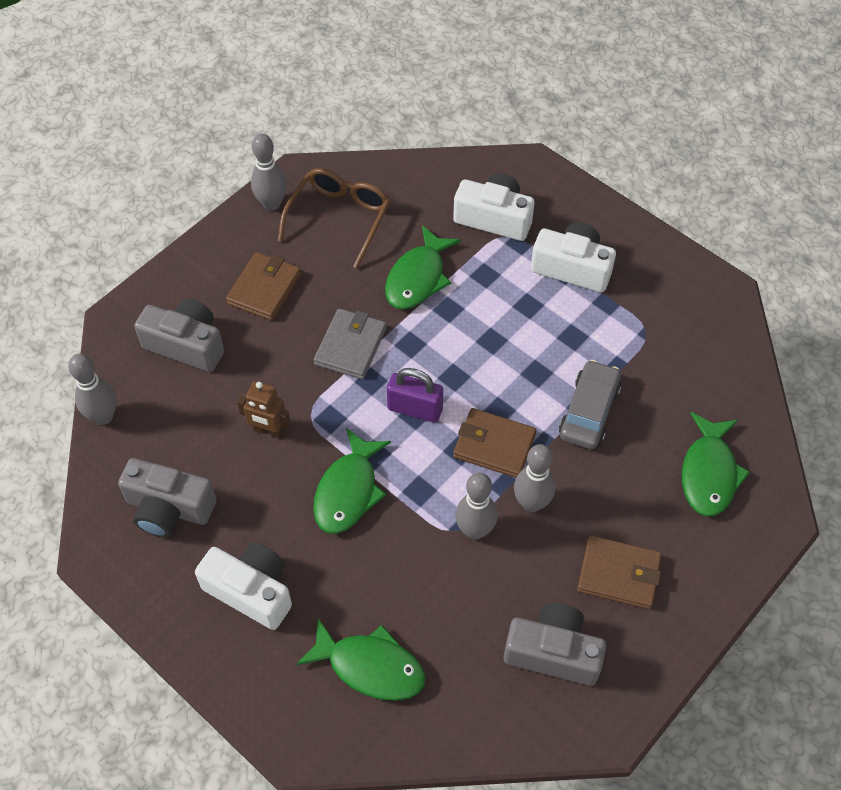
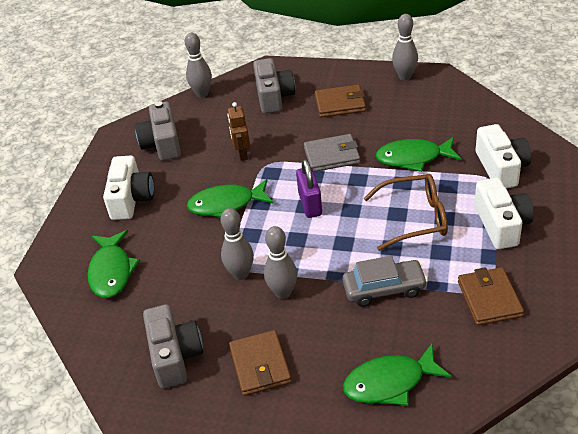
camera: 65 degrees right, 15 degrees down
brown glasses [278,168,390,268] -> brown glasses moved to [364,174,448,251]
brown wallet [453,408,536,478] -> brown wallet moved to [458,267,524,326]

